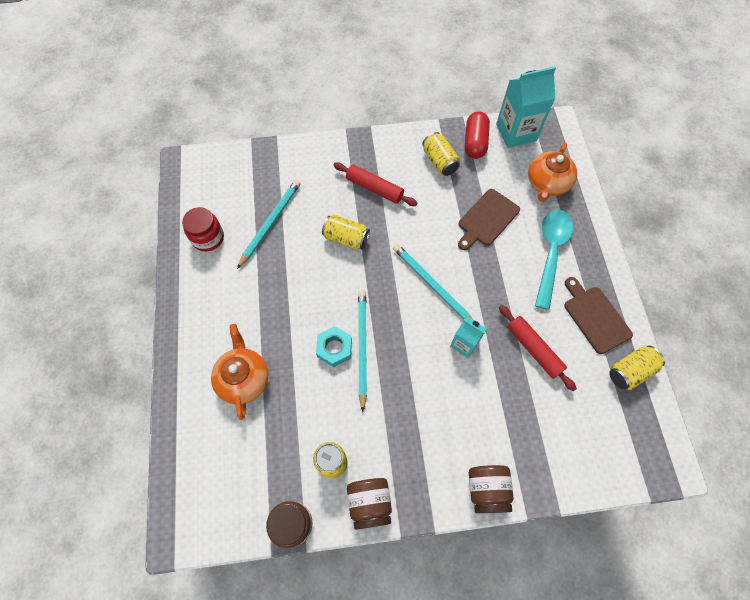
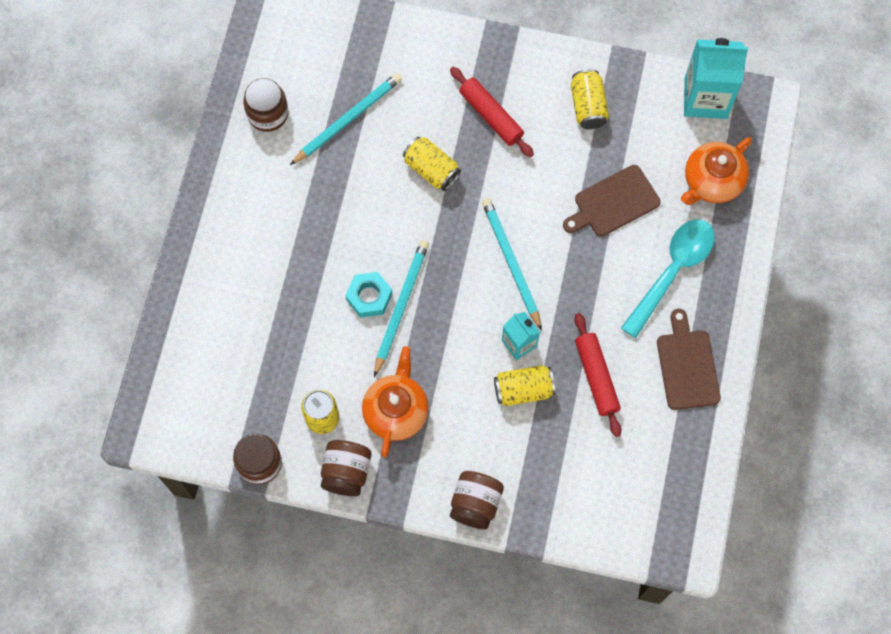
camera: 20 degrees right, 5 degrees up
red jar [182,207,224,251] -> brown jar [243,78,288,132]
orange teapot [211,324,268,420] -> orange teapot moved to [362,347,429,458]
red capsule [465,111,490,159] -> none
yellow can [609,346,665,390] -> yellow can moved to [494,365,555,406]

